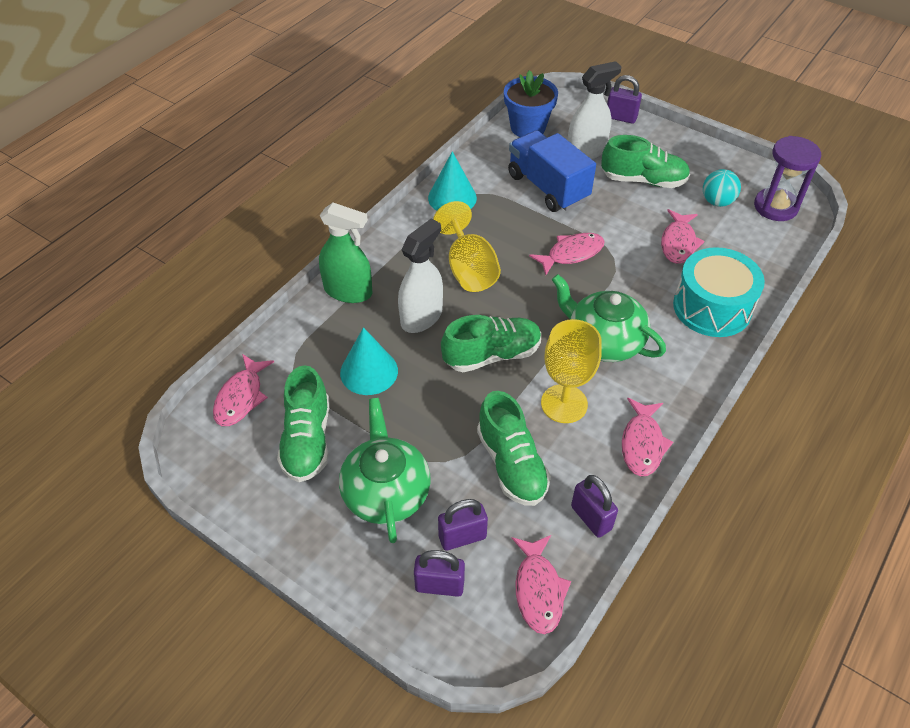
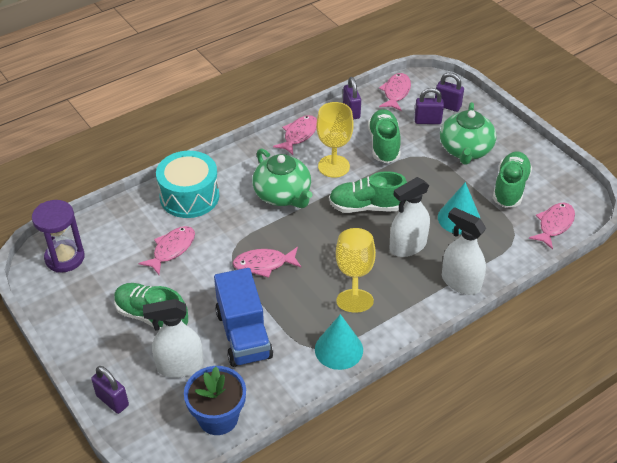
camera: 160 degrees left, 5 degrees down
green spray bottle [319,203,372,303] -> white spray bottle [442,207,486,295]
turquoise ball [703,169,741,207] -> none

